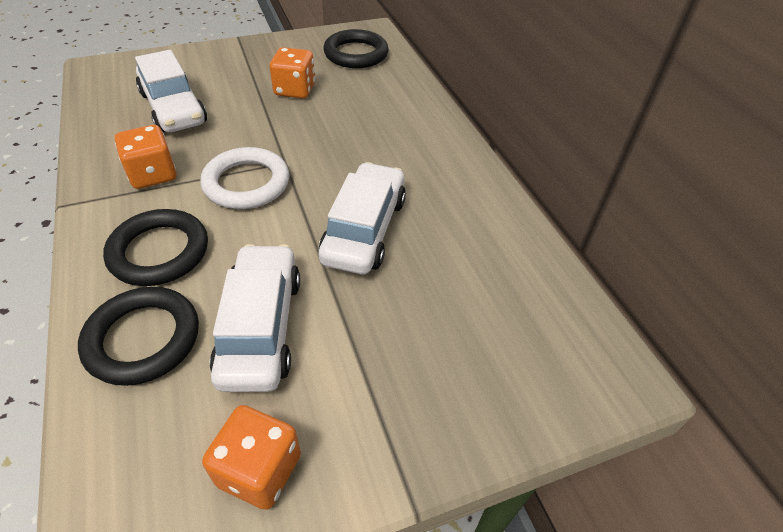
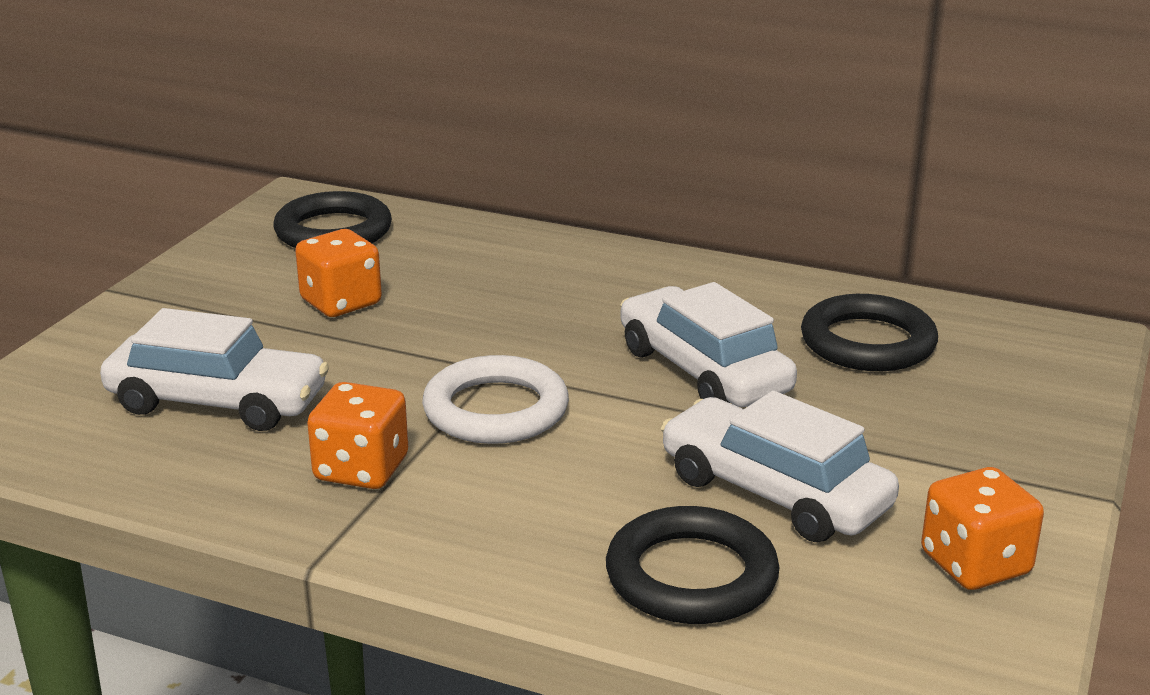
camera: 45 degrees left, 20 degrees down
black ring [103,209,208,286] -> black ring moved to [801,294,938,371]

